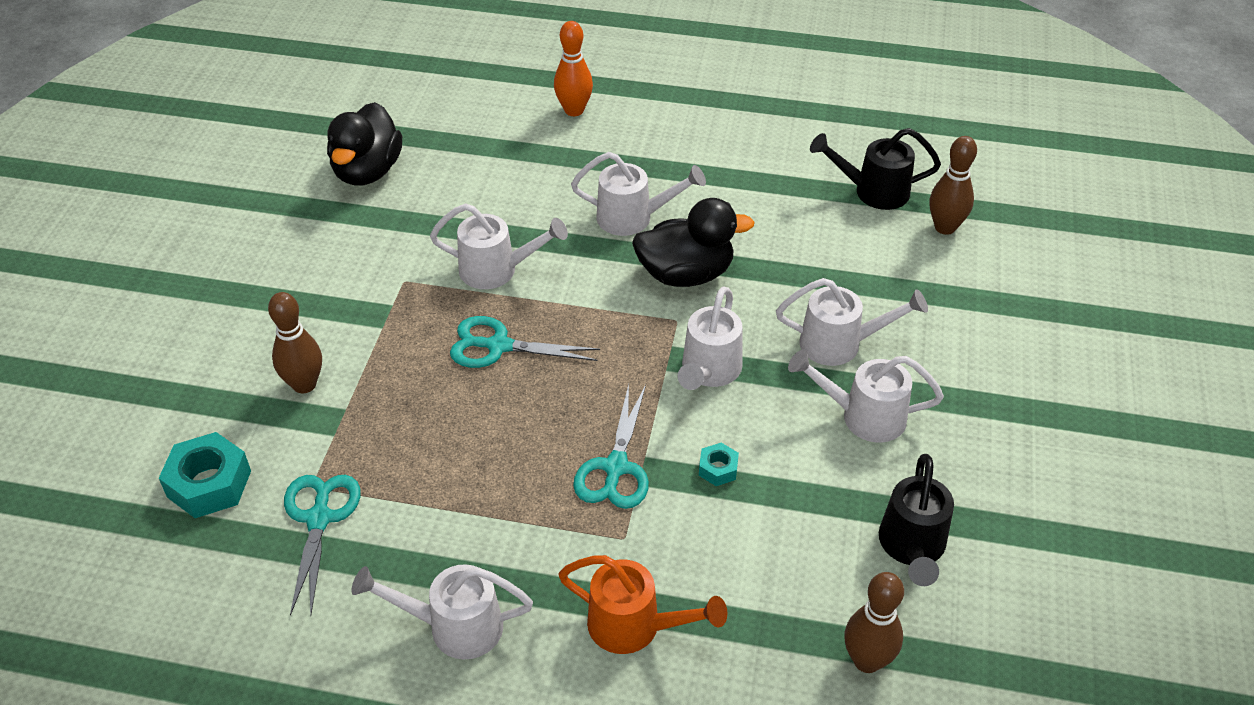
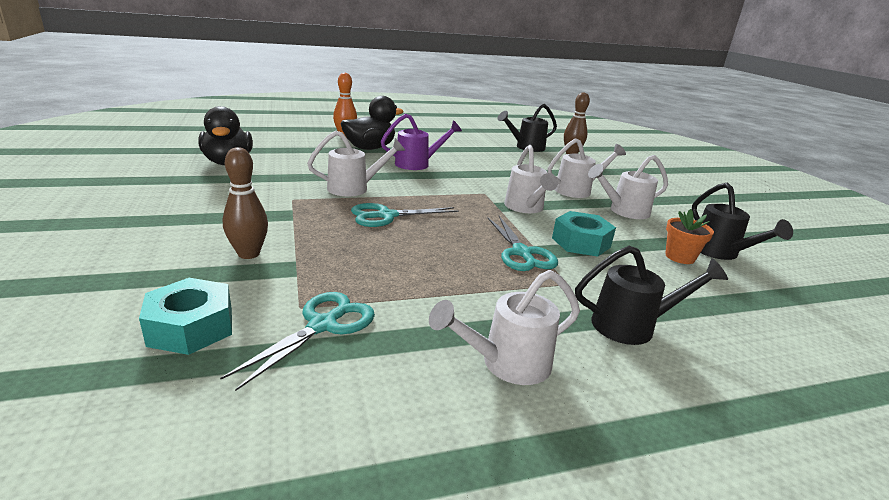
camera: 30 degrees left, 20 degrees down
turquoise scissors [284,475,361,616] -> turquoise scissors turned 60 degrees clockwise [220,292,375,391]
orange watering can [559,555,727,654] -> black watering can [575,246,728,345]
white watering can [571,152,706,236] -> purple watering can [381,114,462,170]
black duck [632,198,755,287] -> black duck moved to [341,96,404,150]
turquoise nut [699,443,739,486] -> turquoise nut [552,211,616,257], size x1.94
brown bowling pin [844,572,904,673] -> none
none -> orange flower pot [665,209,714,264]

